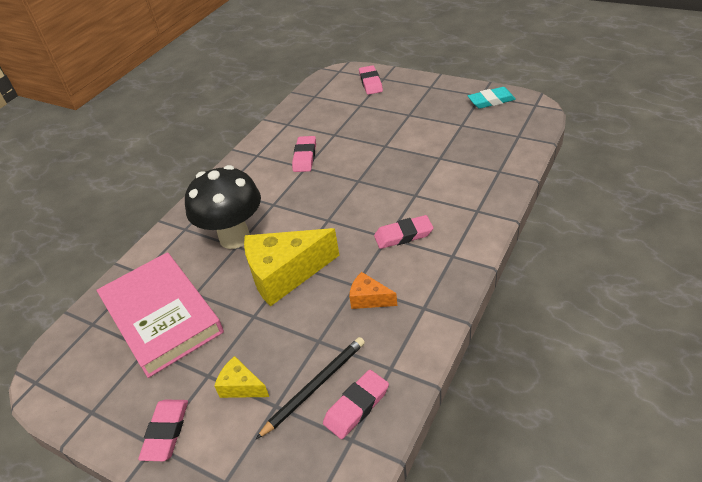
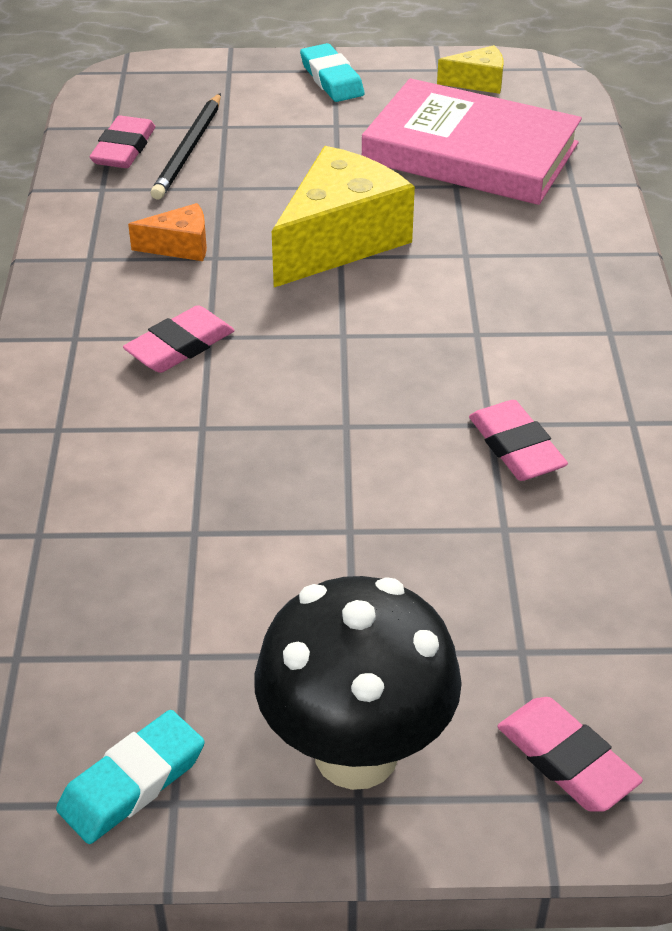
camera: 145 degrees right, 0 degrees up
pink eraser [138,400,188,461] -> turquoise eraser [300,43,364,102]
black mushroom [185,165,261,249] -> black mushroom moved to [254,576,462,790]
yellow cheese [214,356,269,398] -> yellow cheese moved to [437,45,504,94]

